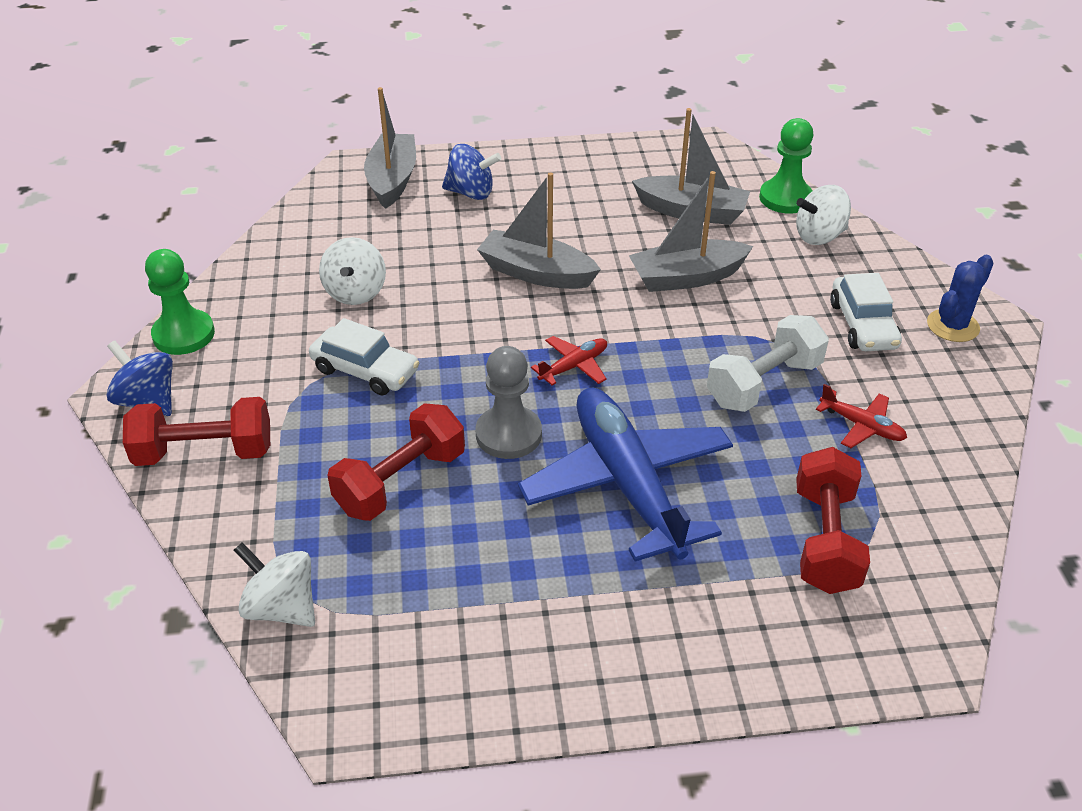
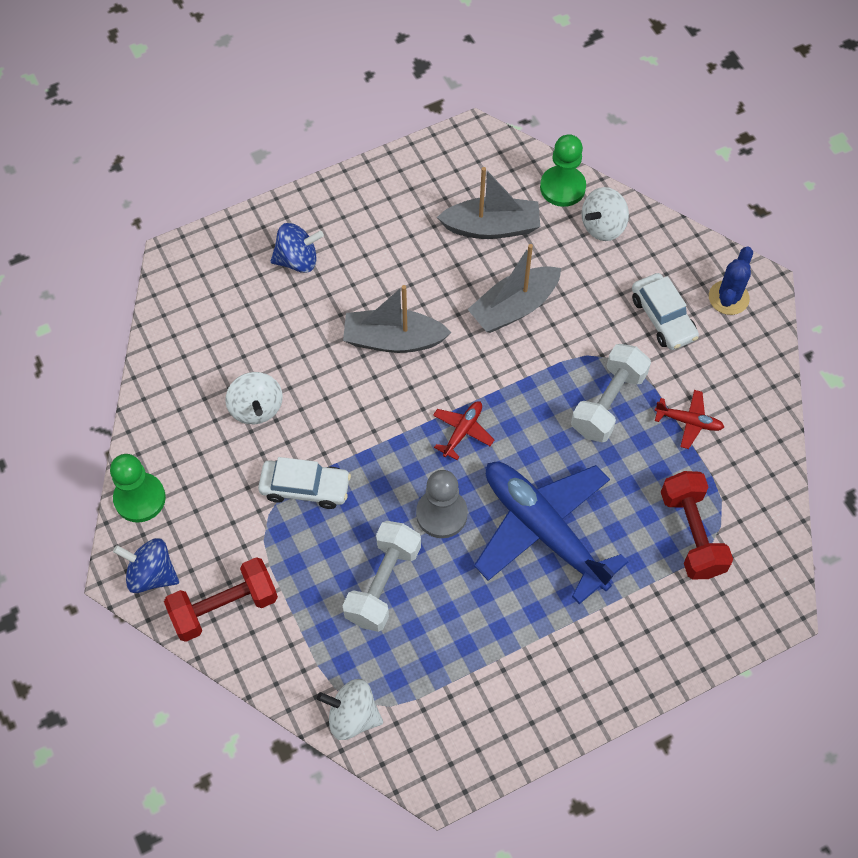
camera: 20 degrees left, 20 degrees up
red dumbbell [327,403,465,521] -> white dumbbell [342,521,421,632]
grey boat [364,87,416,209] -> none

